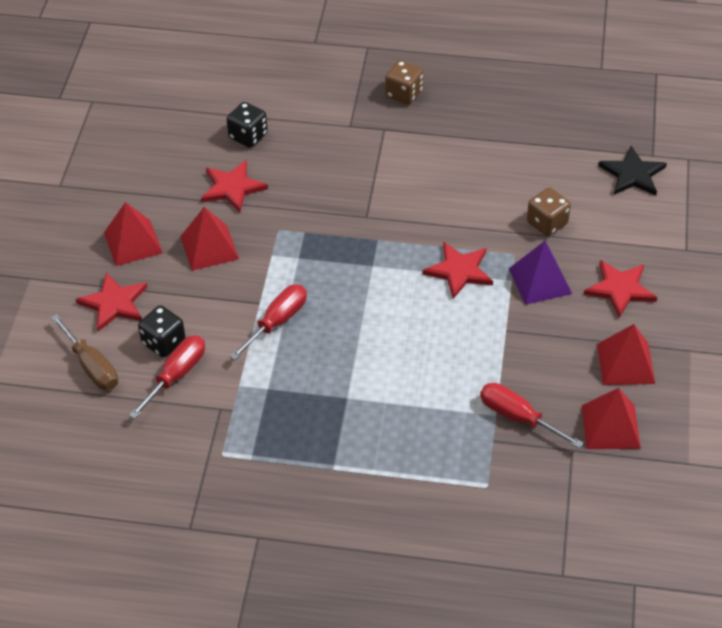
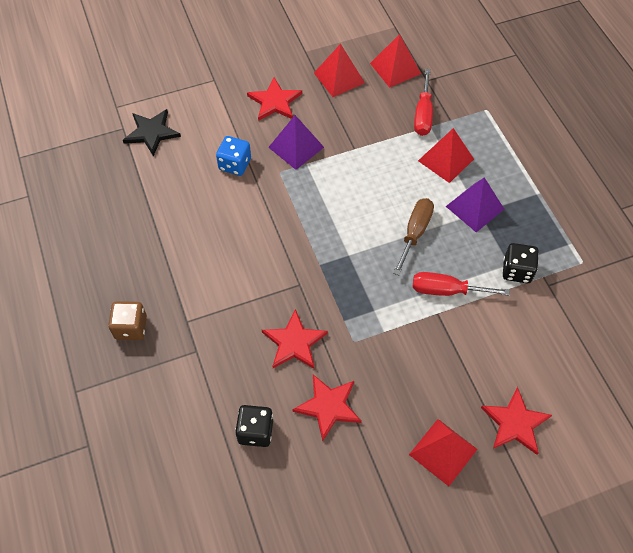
camera: 120 degrees left, 10 degrees up
brown screwdriver [51,314,118,390] -> brown screwdriver moved to [393,198,434,275]
red screwdriver [129,336,205,419] -> none
black dice [138,305,185,358] -> black dice moved to [503,243,539,283]
red pyramid [180,207,239,271] -> red pyramid moved to [418,128,474,183]
red star [422,242,493,299] -> red star moved to [262,309,328,369]
brown dice [527,187,571,236] -> blue dice [216,136,251,176]
none -> purple pyramid [446,177,504,232]

